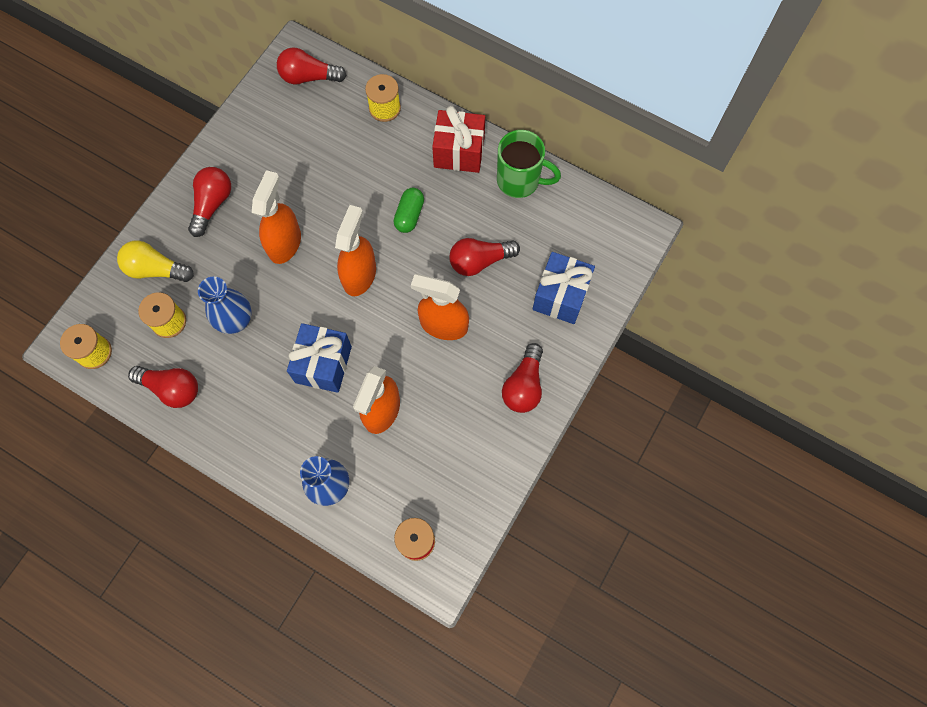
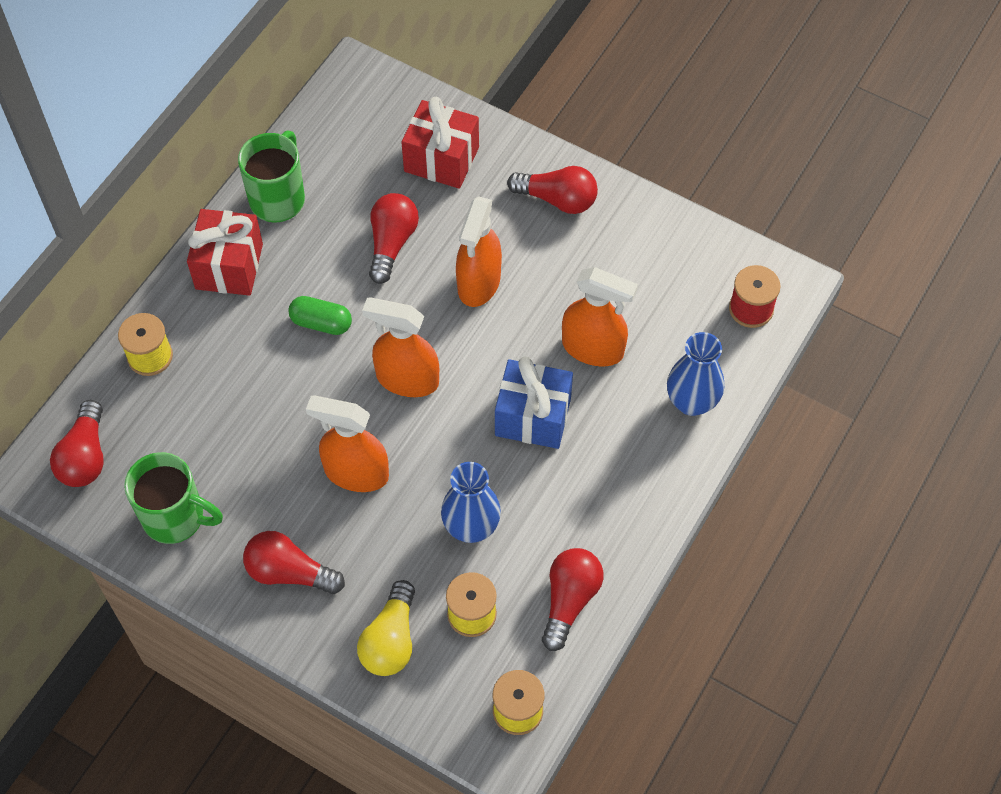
camera: 90 degrees left, 10 degrees down
red light bulb [449,238,520,276] -> red light bulb turned 150 degrees counterclockwise [369,193,419,284]
blue gift [533,252,595,324] -> red gift [401,97,479,189]
none -> green mug [124,452,223,544]

